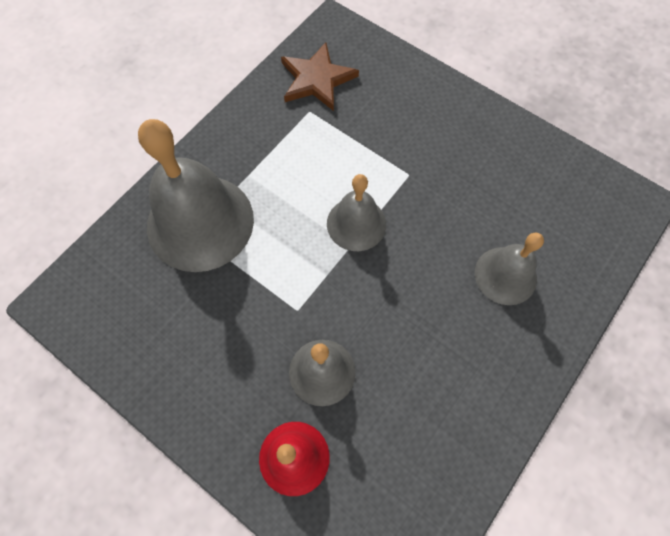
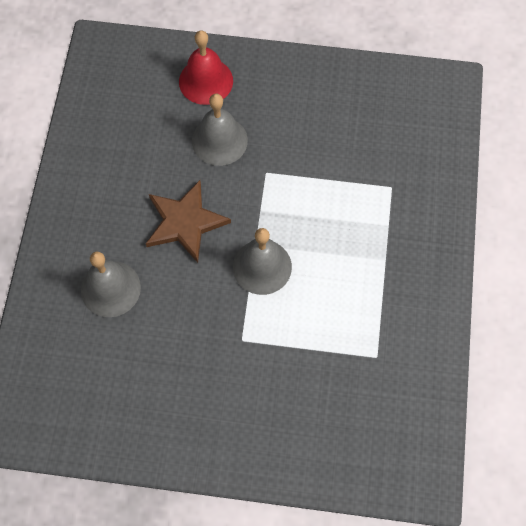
camera: 150 degrees right, 0 degrees up
grey bell [138,119,254,272] -> none
brown star [281,42,359,111] -> brown star moved to [146,180,231,263]

